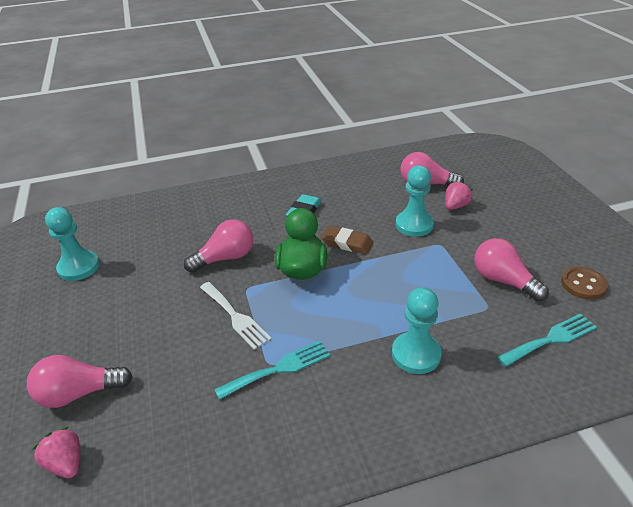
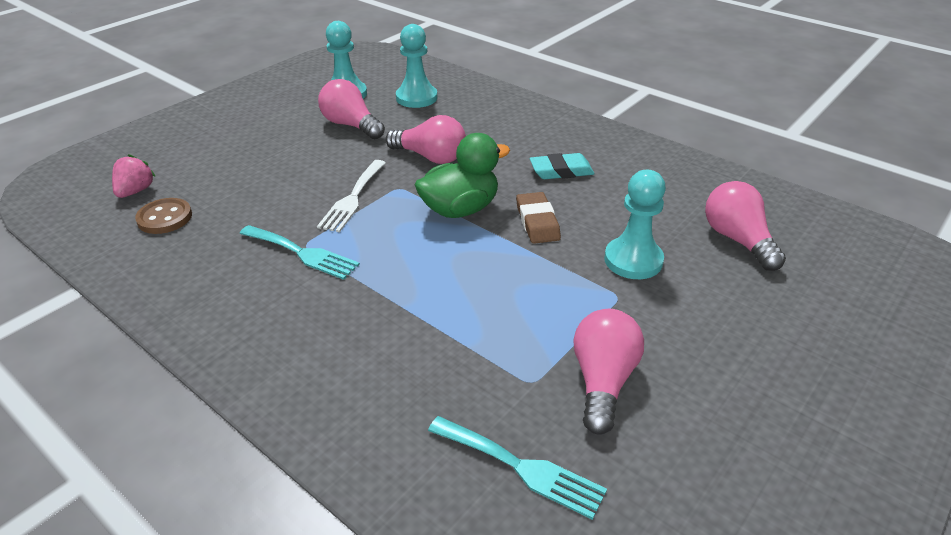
camera: 55 degrees right, 0 degrees up
pink light bulb [27,355,132,408] -> pink light bulb moved to [318,79,385,139]
turquoise pawn [392,287,442,374] -> turquoise pawn moved to [396,24,437,108]
pink strawberry [445,181,473,210] -> none
brown button [561,267,608,300] -> brown button moved to [135,198,192,234]

